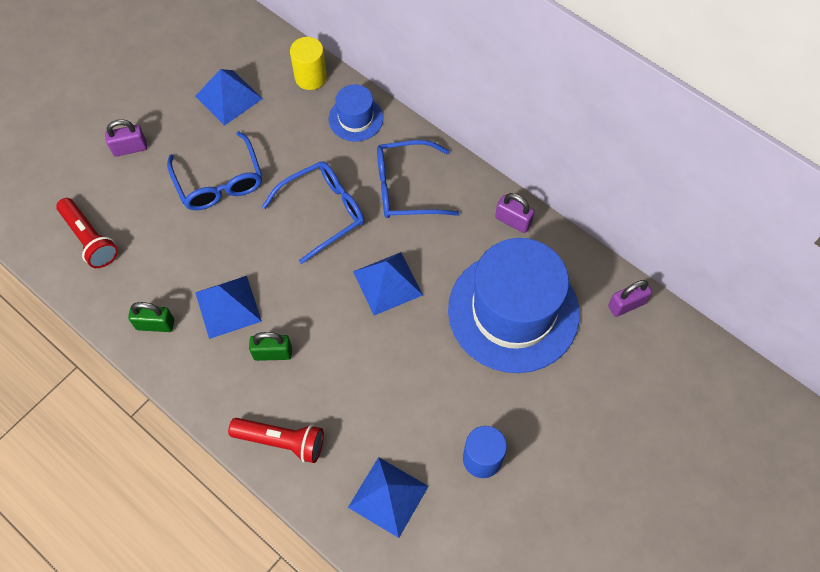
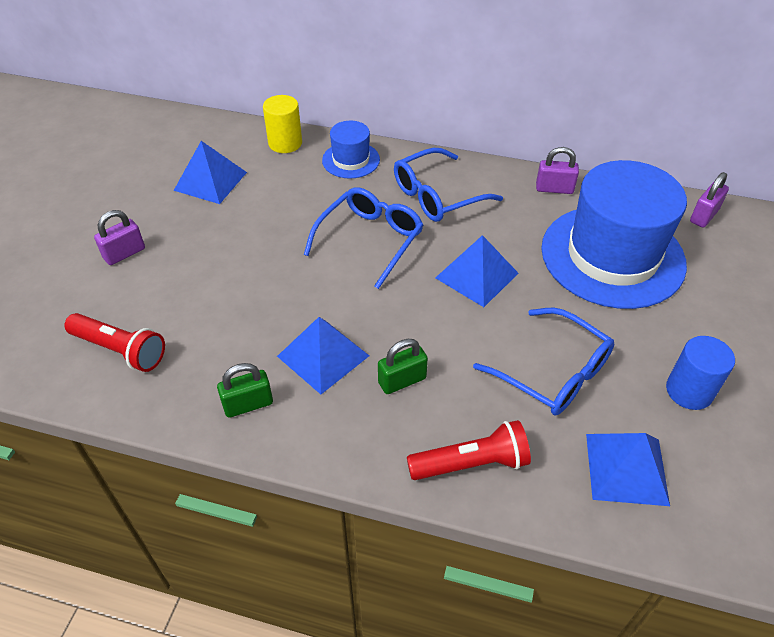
camera: 25 degrees left, 15 degrees down
blue glasses [167,131,262,210] -> blue glasses moved to [473,308,614,416]

